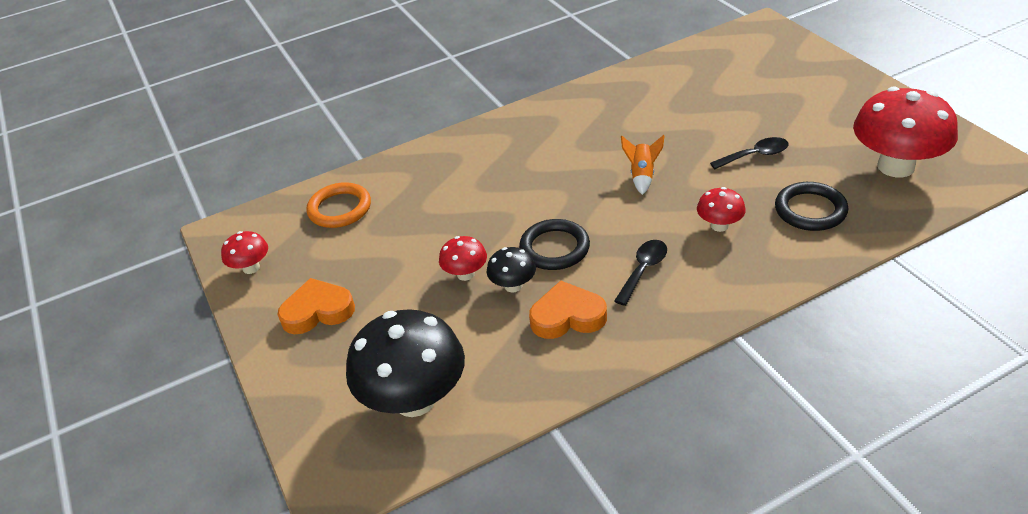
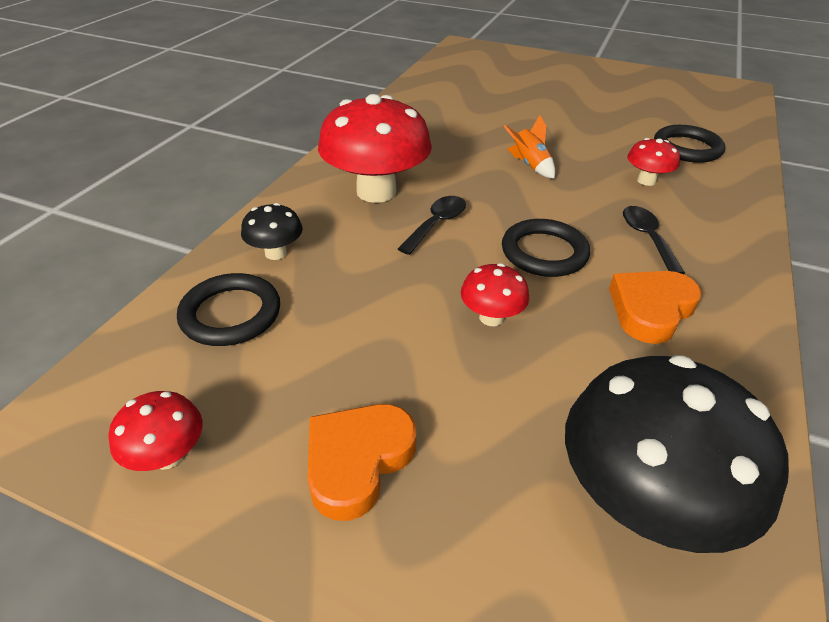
camera: 45 degrees left, 0 degrees up
orange ring [306,182,371,228] -> black ring [177,273,280,346]
black mushroom [487,247,536,293] -> black mushroom moved to [241,203,303,260]
black spoon [710,137,789,169] -> black spoon moved to [398,196,466,255]
red mushroom [853,87,958,177] -> red mushroom moved to [318,94,432,203]

